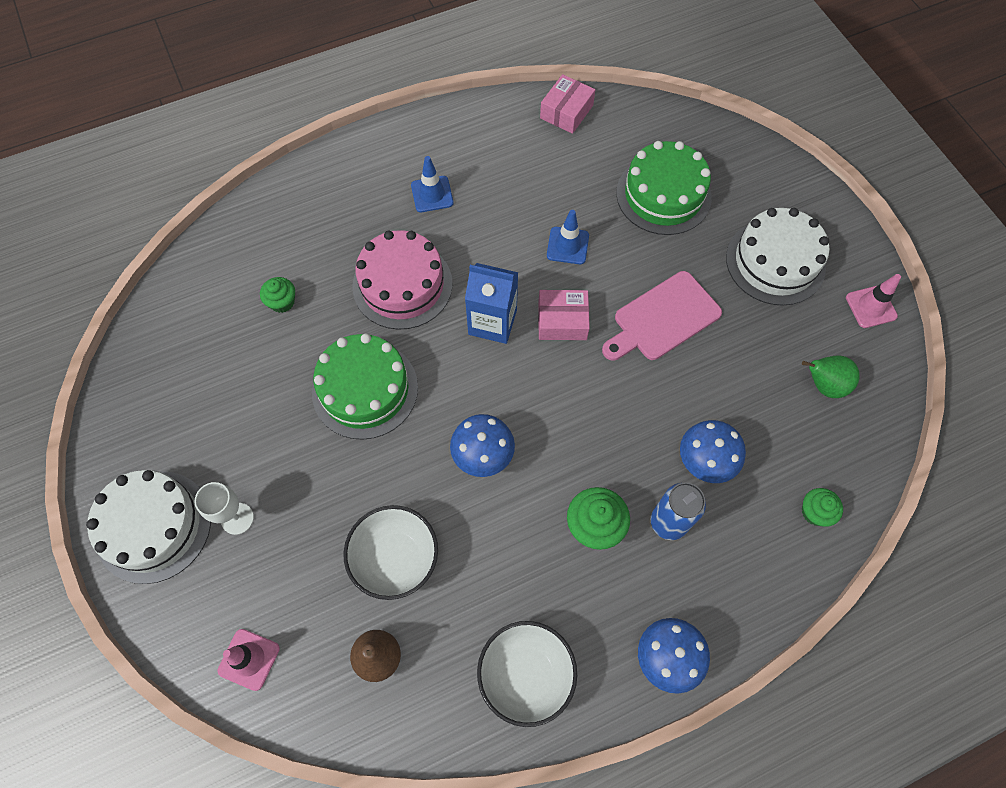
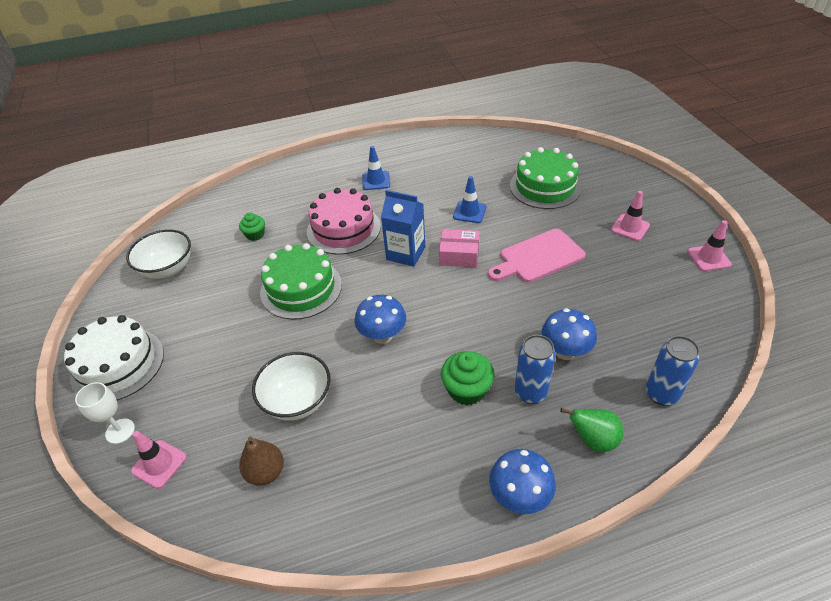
camera: 10 degrees right, 20 degrees down
white goblet [194,482,254,535] -> white goblet moved to [75,382,135,444]
white bowl [477,621,577,727] -> white bowl moved to [126,229,191,279]
pink box [540,74,595,134] -> none
white cake [726,208,830,306] -> pink traffic cone [611,191,650,241]
green pear [802,356,860,398] -> green pear moved to [560,408,624,452]
green cupcake [802,488,843,527] -> blue can [646,336,700,406]

